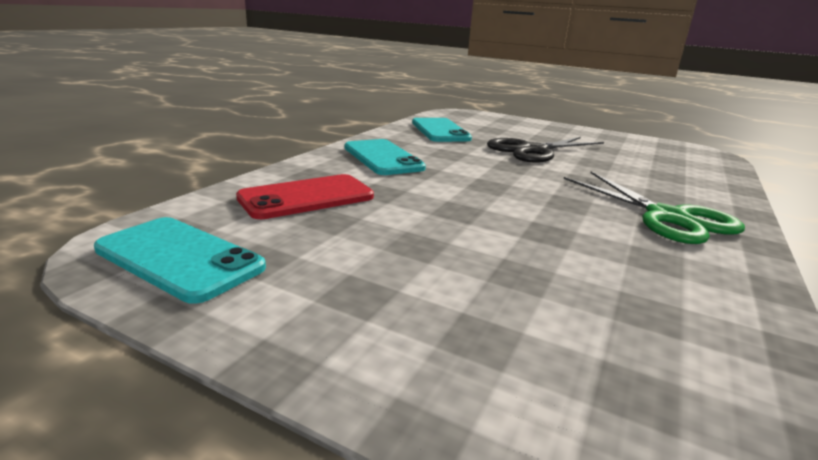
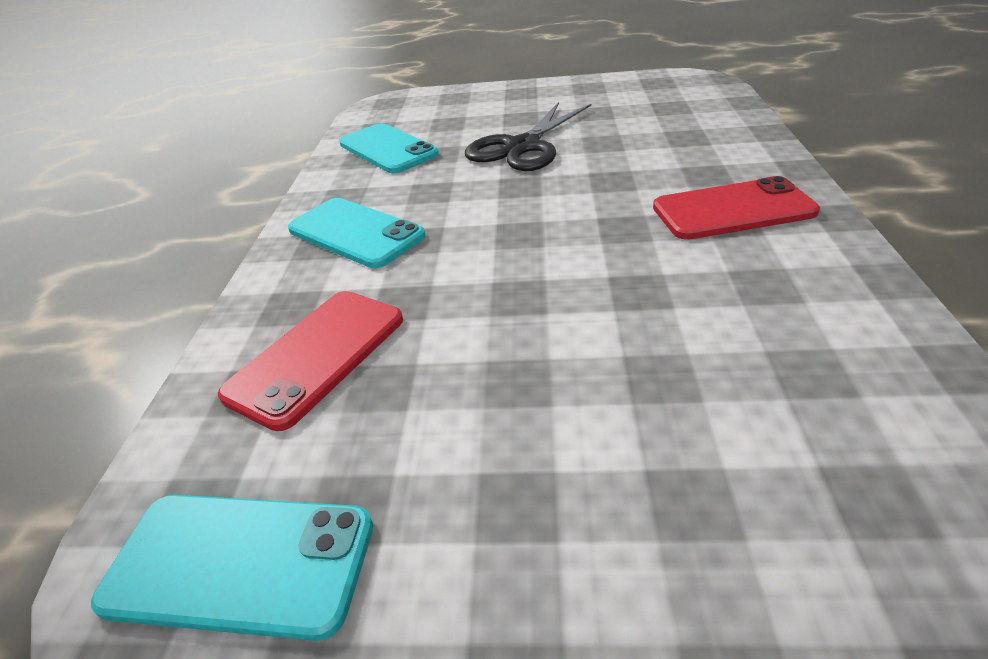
camera: 20 degrees left, 15 degrees up
green scissors [564,172,745,244] -> red phone [653,176,820,240]

